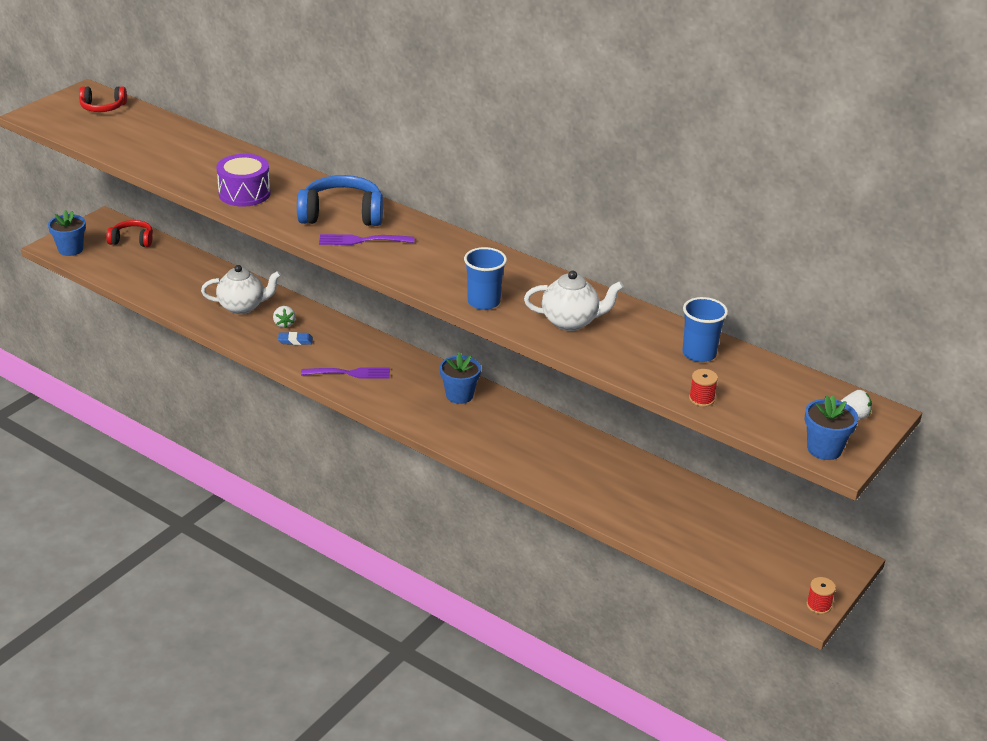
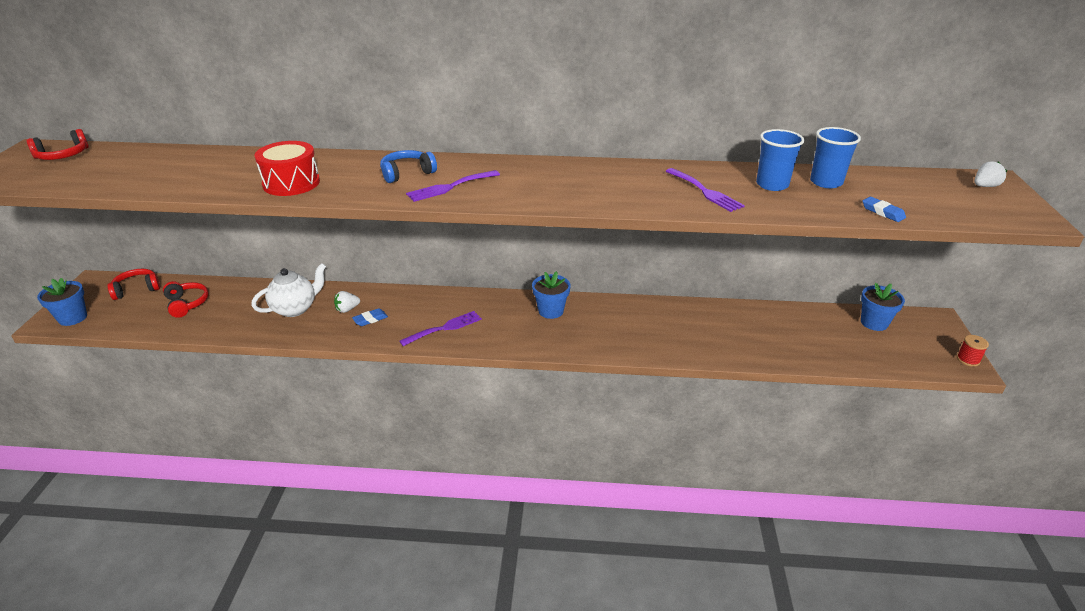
camera: 30 degrees left, 0 degrees up
purple drum [216,154,271,207] -> red drum [255,141,320,196]
white strawberry [273,306,296,328] -> white strawberry turned 105 degrees clockwise [334,291,360,313]
blue headphones [297,175,383,226] -> blue headphones [380,150,437,183], size x0.60
blue cup [464,247,507,310] -> blue cup moved to [756,129,804,191]
white teapot [524,270,623,331] -> purple fork [665,168,745,212]
red spool [689,369,718,407] -> blue eraser [862,197,906,222]
blue flower pot [804,395,858,460] -> blue flower pot moved to [861,283,905,331]
none -> red headphones [163,281,209,318]

